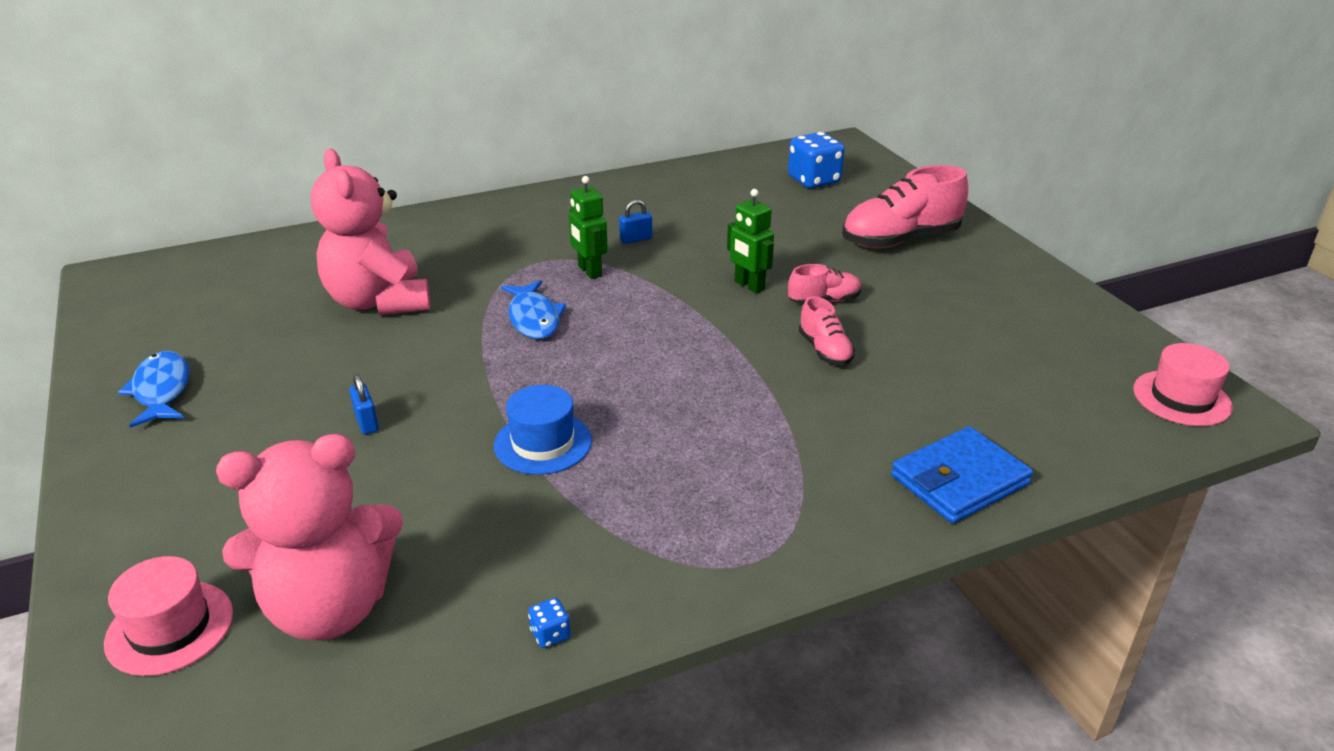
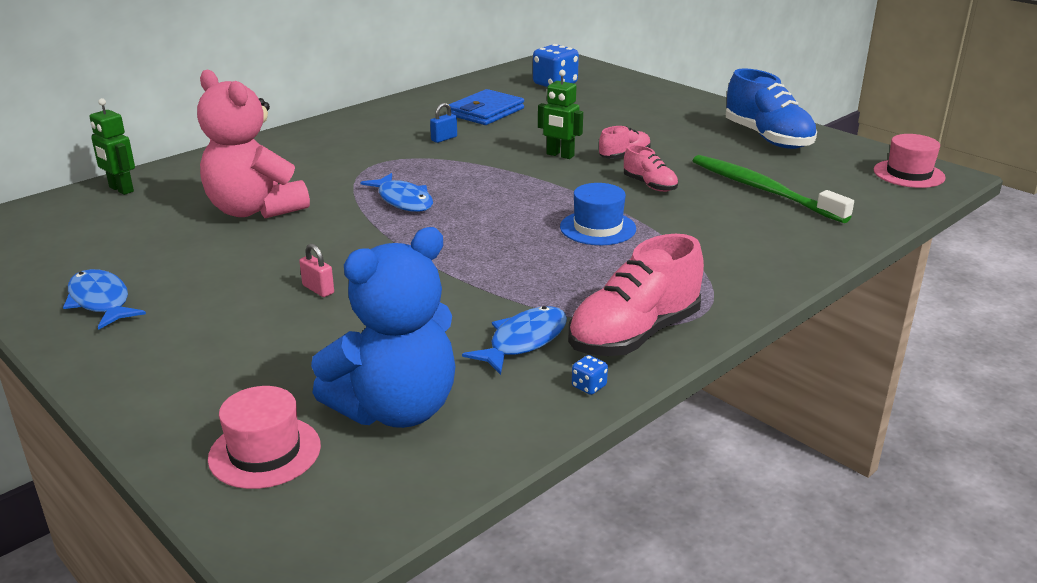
camera: 20 degrees left, 5 degrees down
pink teddy bear [216,434,403,641] -> blue teddy bear [311,227,455,428]
blue padlock [349,374,379,435] -> pink padlock [299,244,334,297]
blue hat [494,385,592,475] -> blue hat moved to [560,183,636,245]
green robot [569,176,608,279] -> green robot moved to [89,98,135,195]
pink shoe [842,165,968,249] -> pink shoe moved to [568,234,704,356]
blue wallet [891,426,1033,524] -> blue wallet moved to [449,89,524,125]
none -> blue fish [462,306,567,375]
none -> green toothbrush [693,155,854,223]
none -> blue shoe [726,68,817,149]

